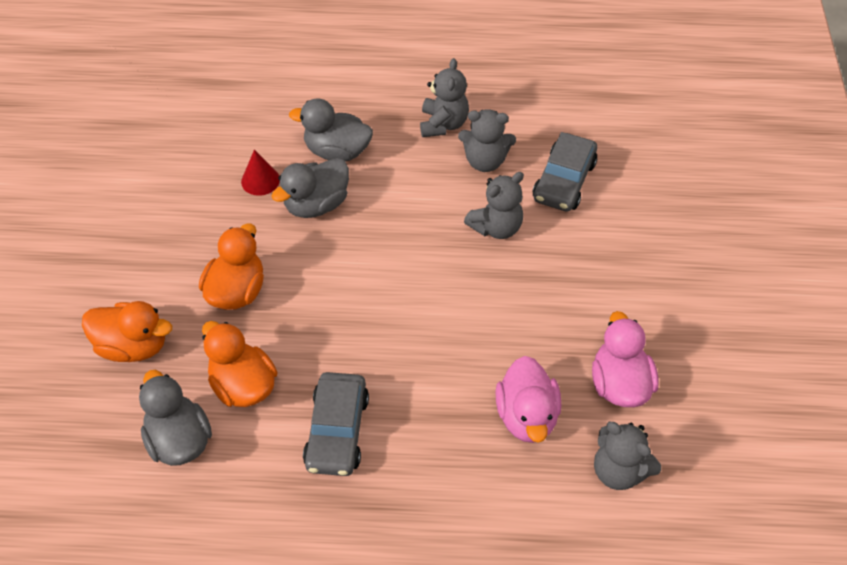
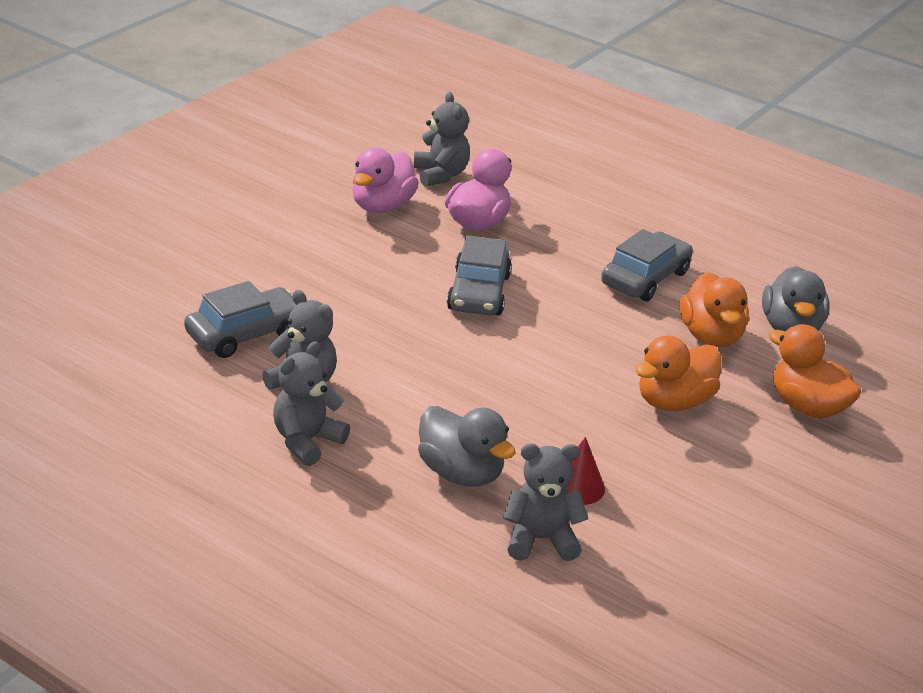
camera: 150 degrees left, 20 degrees down
grey duck [272,158,349,218] -> none
grey teddy bear [464,172,524,239] -> grey teddy bear moved to [503,443,589,561]
none -> grey car [447,235,512,315]

